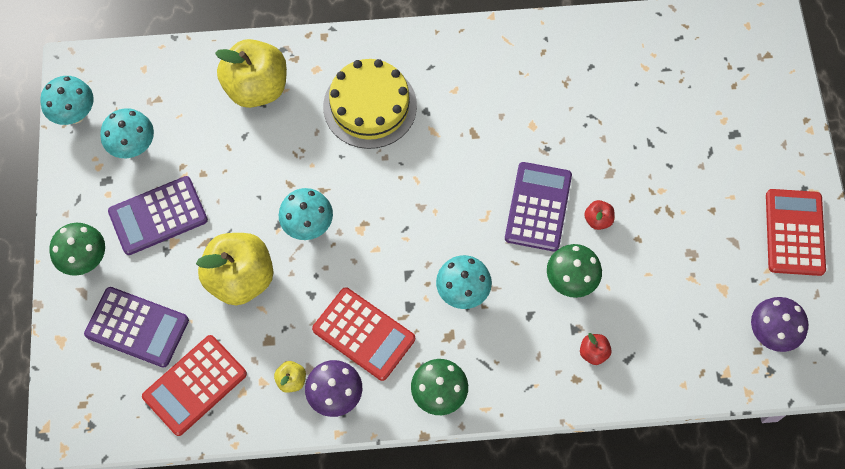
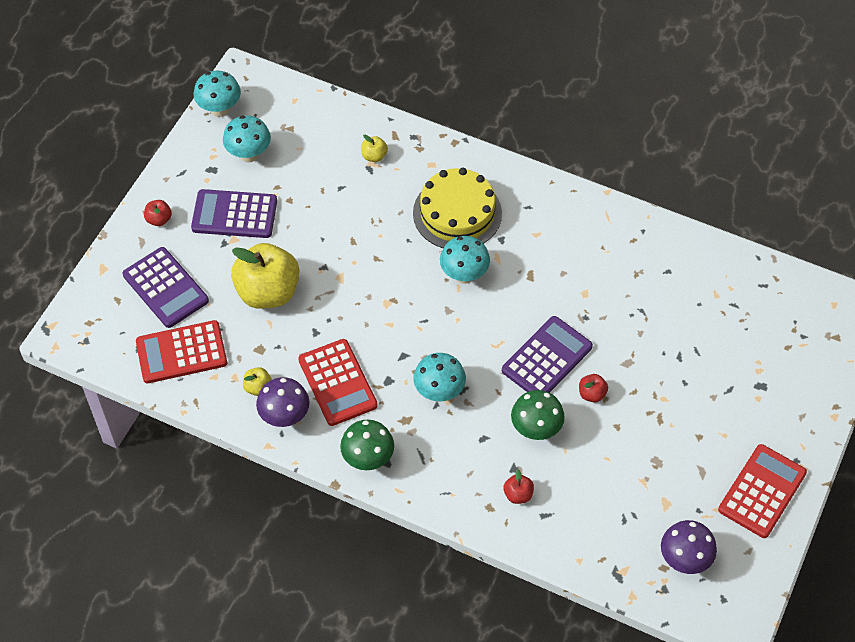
camera: 30 degrees right, 10 degrees down
green mushroom [49,223,105,276] -> red apple [144,200,172,226]
yellow apple [215,39,287,108] -> yellow apple [361,135,388,162], size x0.42
turquoise mushroom [279,188,333,240] -> turquoise mushroom moved to [440,236,490,284]

